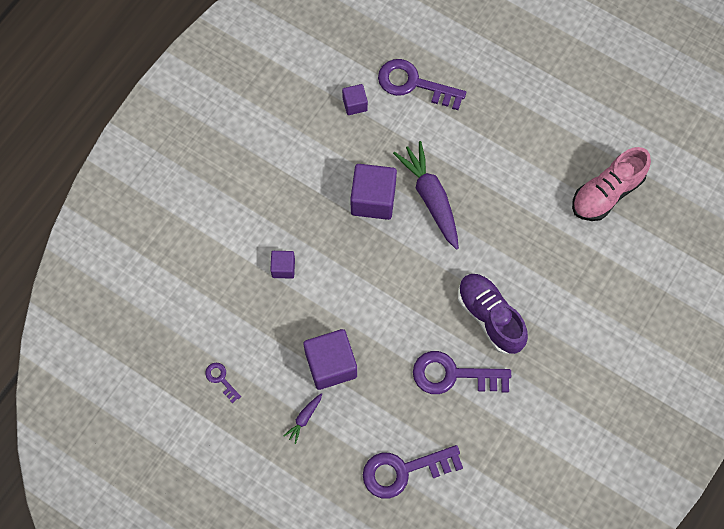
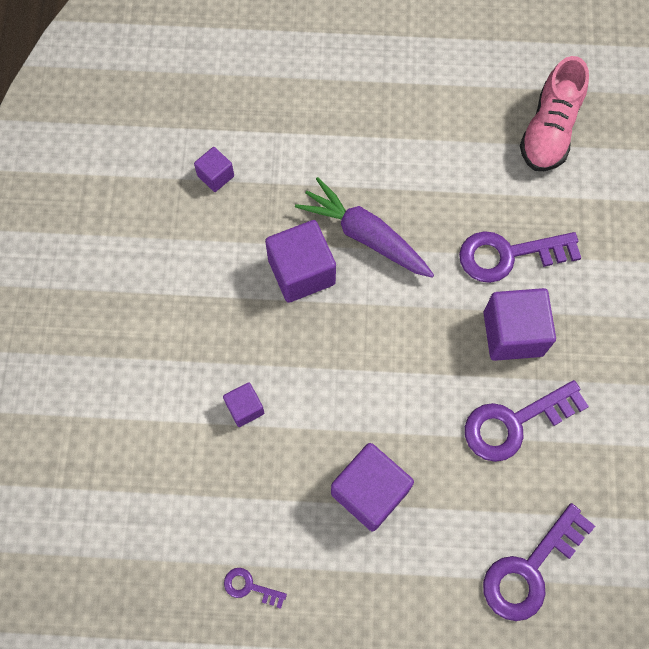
camera: 30 degrees left, 0 degrees up
purple carrot [284,393,322,444] -> none
purple key [378,59,466,110] -> purple key moved to [459,231,581,283]
purple shoe [458,274,528,354] -> purple cube [484,288,556,361]

